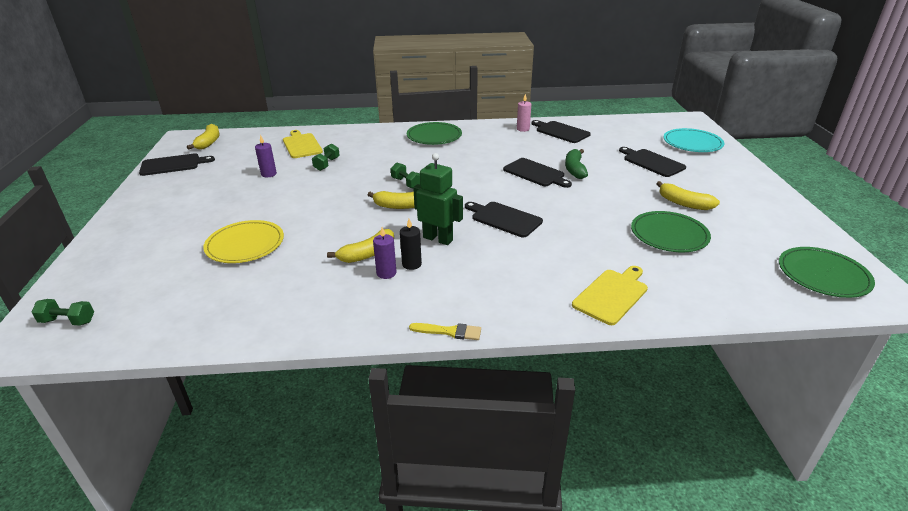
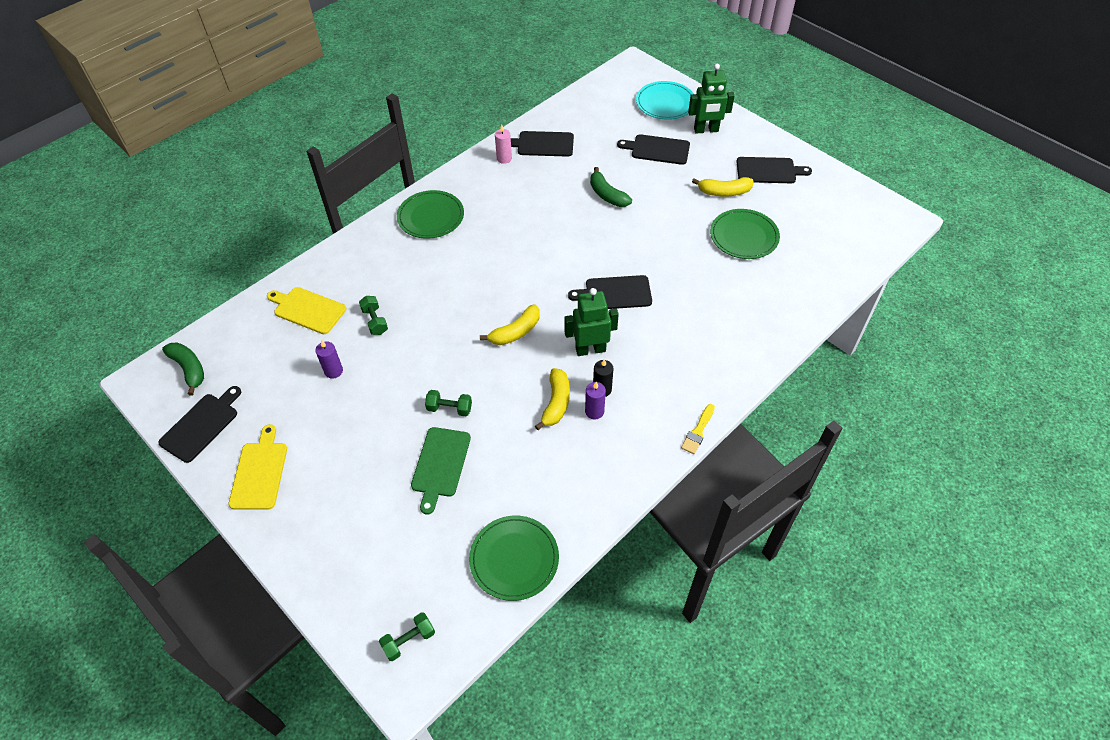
camera: 40 degrees left, 20 degrees up
yellow banana [187,124,219,150] -> green banana [162,342,204,395]
yellow plate [203,220,284,263] -> green cutting board [411,427,471,514]
green dumbbell [391,162,420,188] -> green dumbbell moved to [425,390,472,416]
yellow brush [409,323,481,340] -> yellow brush turned 150 degrees clockwise [681,404,715,454]
black cutting board [503,158,572,188] -> black cutting board moved to [736,157,812,183]
yellow cutting board [572,266,648,325] -> yellow cutting board moved to [228,424,287,510]
green plate [779,247,875,298] -> green plate moved to [469,515,559,601]
none -> green robot [688,64,735,134]

